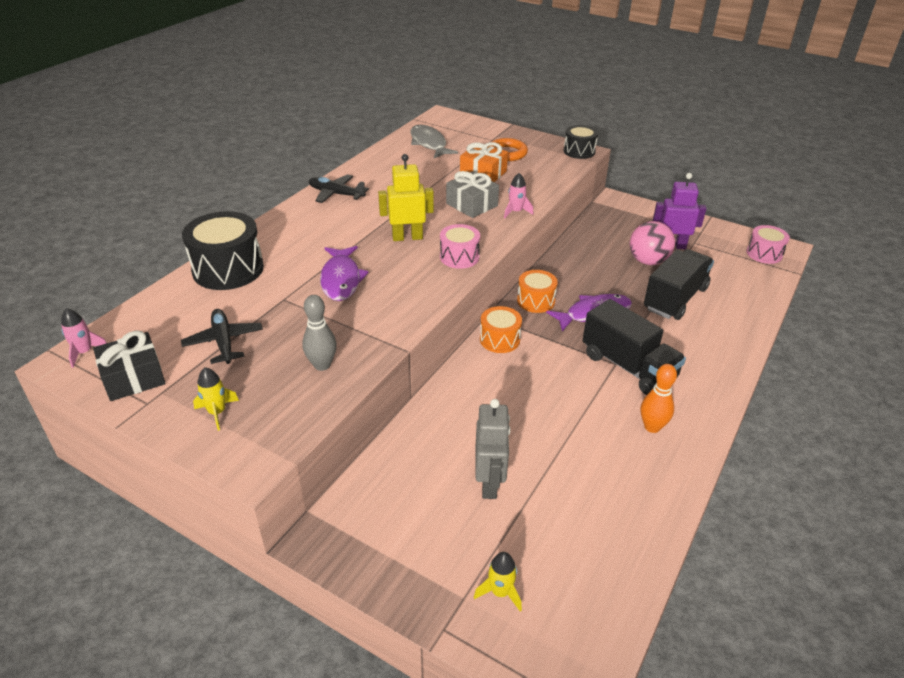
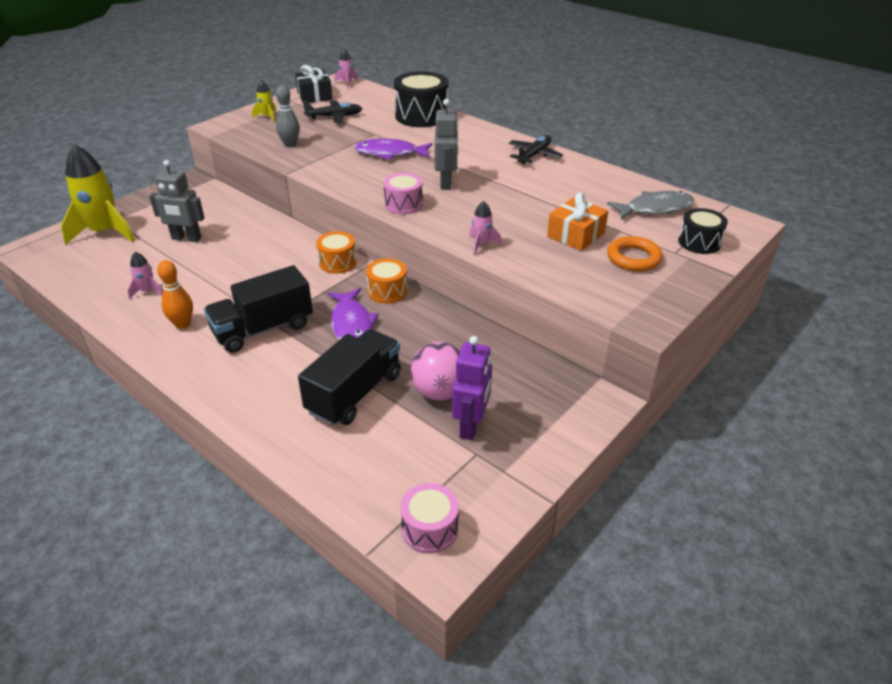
camera: 100 degrees right, 0 degrees up
yellow robot [378,154,434,241] -> grey robot [434,99,458,190]
grey gift [446,171,499,218] -> none
yellow rocket [474,552,522,611] -> yellow rocket [61,144,135,245], size x2.22
black drum [564,125,598,159] -> black drum moved to [678,208,728,254]
black truck [644,249,714,320] -> black truck turned 105 degrees counterclockwise [298,329,401,426]
none -> pink rocket [127,252,163,299]

